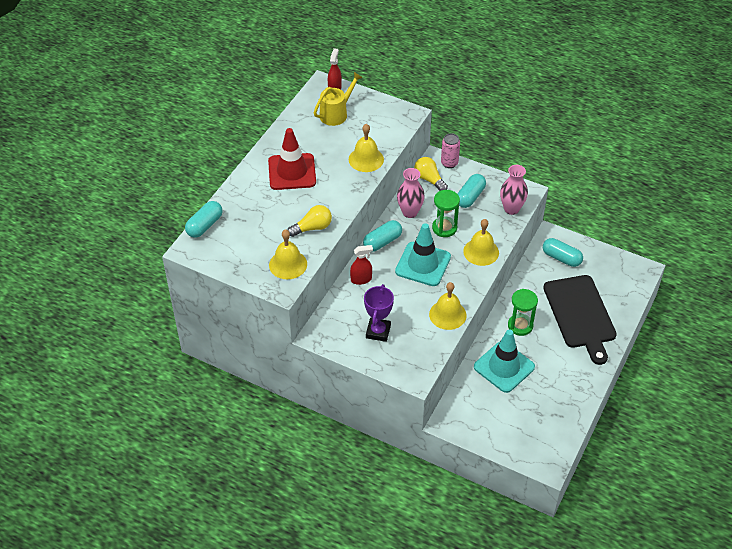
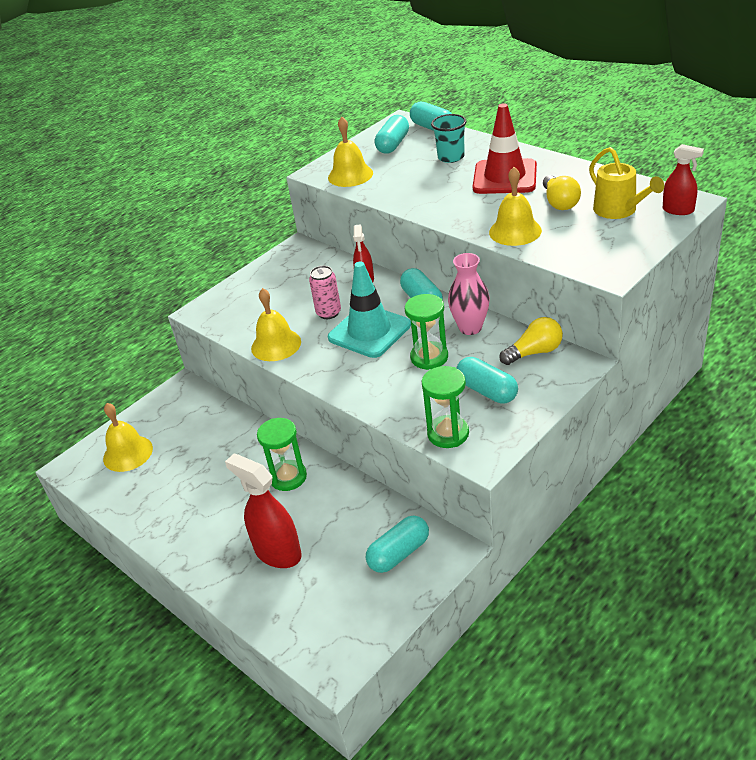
camera: 110 degrees right, 10 degrees down
yellow light bulb [288,205,332,237] -> yellow light bulb moved to [543,175,581,210]
purple trophy [364,284,394,342] -> none
pink can [441,133,460,168] -> pink can moved to [309,266,341,319]
yellow bell [463,219,499,266] -> yellow bell moved to [103,403,153,472]
turquoise traffic cone [474,329,535,393] -> none
pink vase [500,165,528,215] -> green hourglass [422,366,469,448]
black cutting board [543,275,617,365] -> red spray bottle [225,454,302,568]
none -> turquoise capsule [375,115,409,154]
none -> turquoise cup [431,114,466,163]

